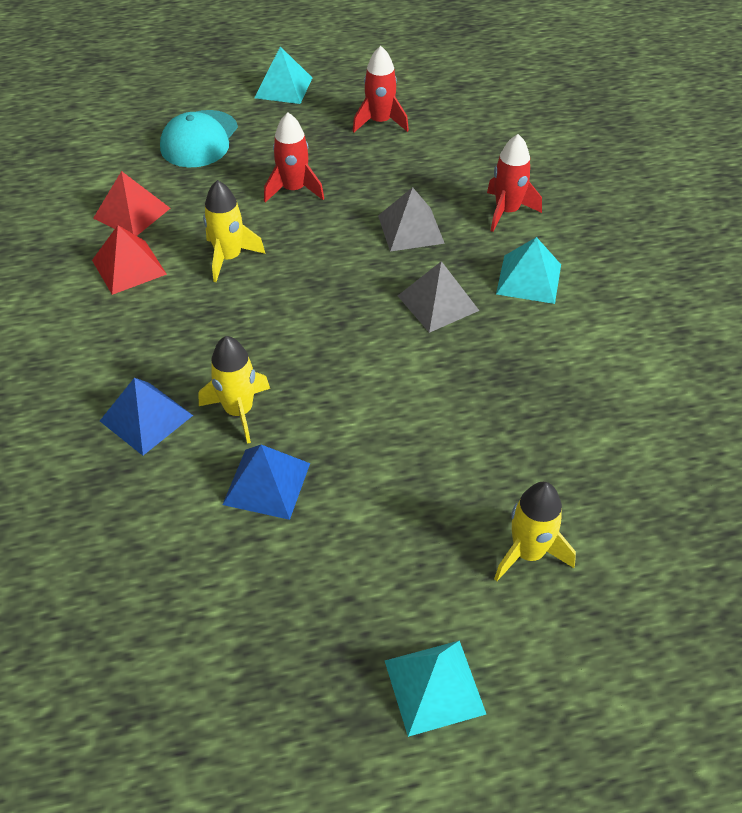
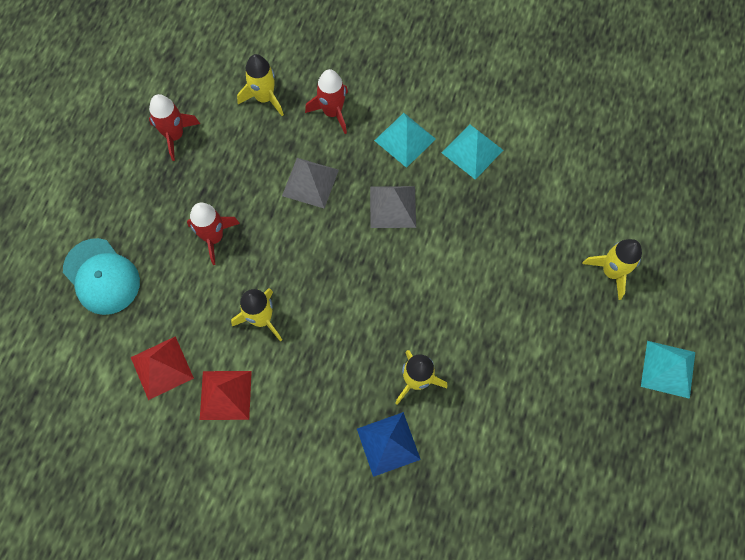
camera: 60 degrees left, 20 degrees up
blue pyramid [222,445,310,520] -> none
turquoise pyramid [254,46,312,104] -> turquoise pyramid moved to [442,124,503,180]
none -> yellow rocket [237,54,284,116]

